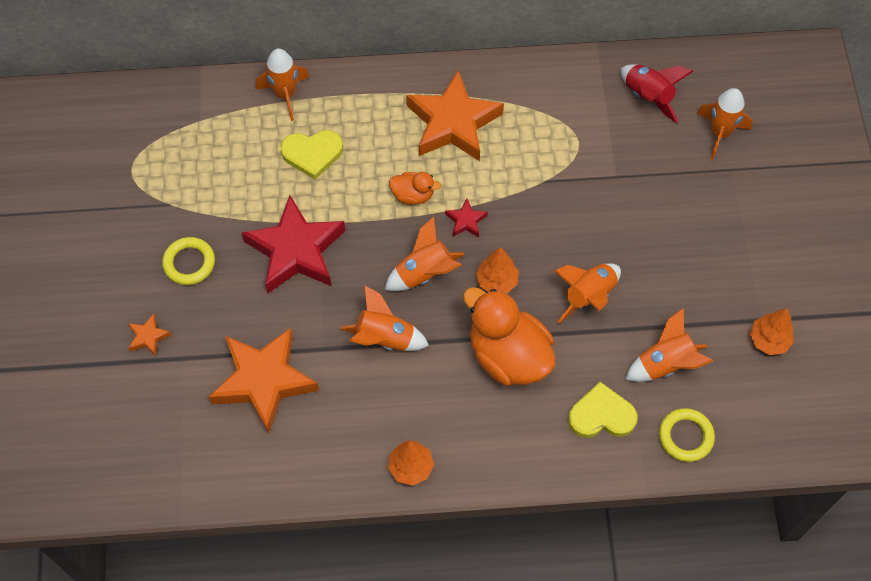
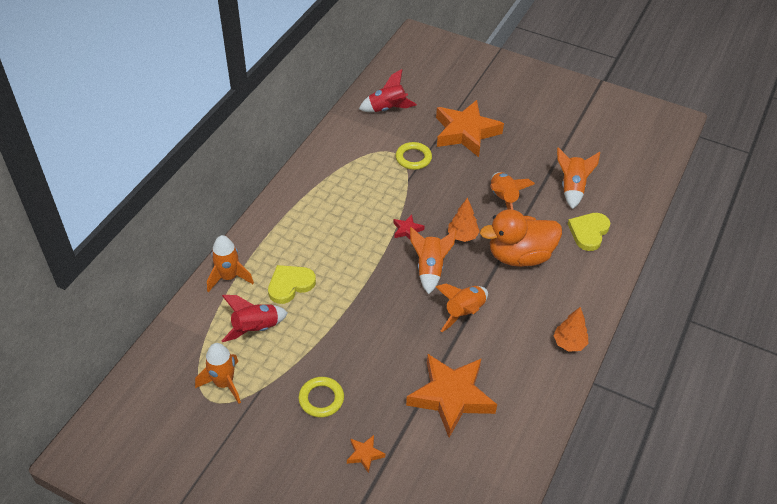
camera: 60 degrees left, 15 degrees down
red star [241,195,345,293] -> none
yellow heart [280,130,343,179] -> yellow heart turned 150 degrees counterclockwise [268,265,316,304]
orange duck [389,172,441,205] -> none
orange star [406,70,504,161] -> orange star moved to [436,100,504,157]
yellow ring [659,408,715,462] -> yellow ring moved to [395,142,432,170]
orange rocket [696,88,752,159] -> orange rocket moved to [195,343,241,404]
orange tree [750,309,794,355] -> none
none -> red rocket [221,295,288,342]

